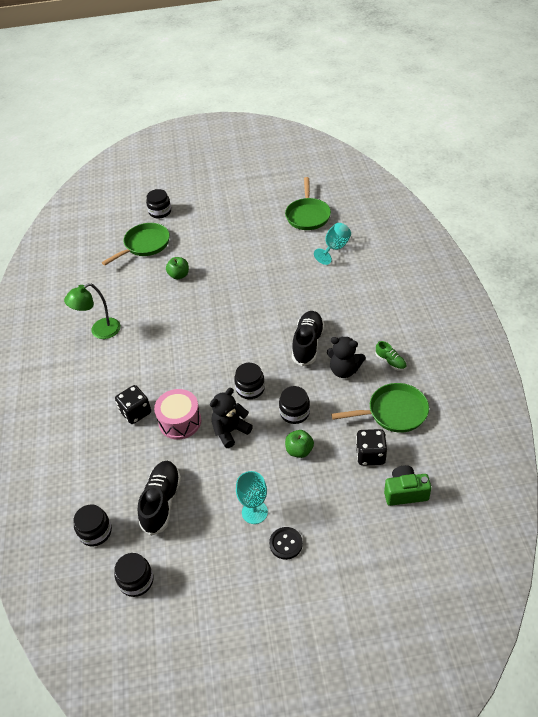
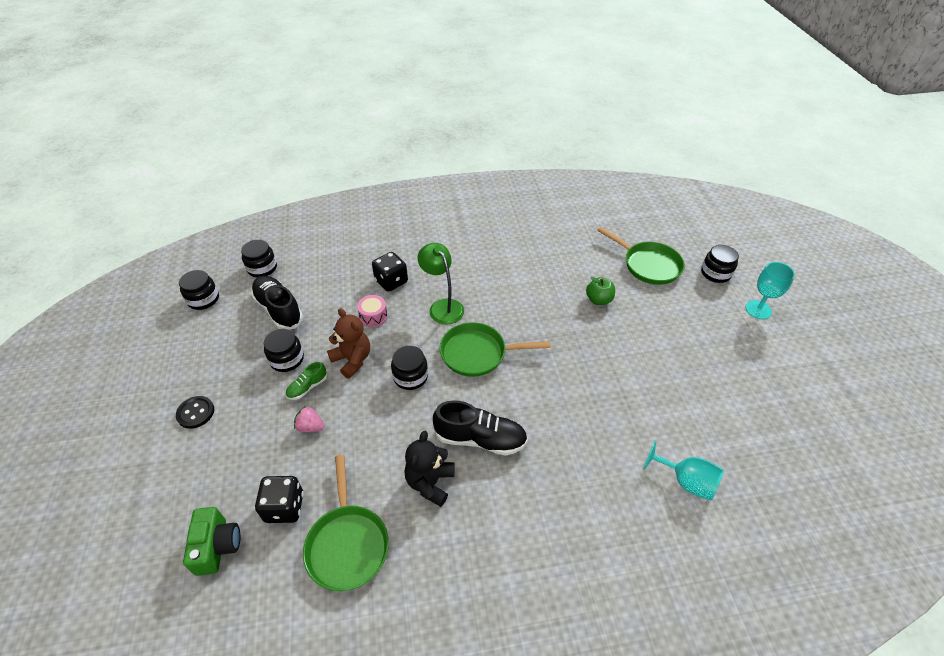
camera: 85 degrees right, 0 degrees up
green lamp [64,283,121,339] -> green lamp moved to [417,243,464,325]
black shoe [138,461,181,536] -> black shoe turned 135 degrees counterclockwise [251,276,303,330]
pink drum [154,389,201,440] -> pink drum [357,295,388,327], size x0.61
black teddy bear [210,388,253,448] -> brown teddy bear [327,308,370,379]
turquoise goblet [236,471,268,524] -> turquoise goblet moved to [746,262,795,319]
black jar [279,386,310,424] -> black jar moved to [264,329,304,372]
green pan [285,177,331,230] -> green pan moved to [440,322,550,377]
green apple [285,430,314,458] -> pink strawberry [294,406,324,432]
green shoe [375,341,406,371] -> green shoe moved to [285,362,327,400]

